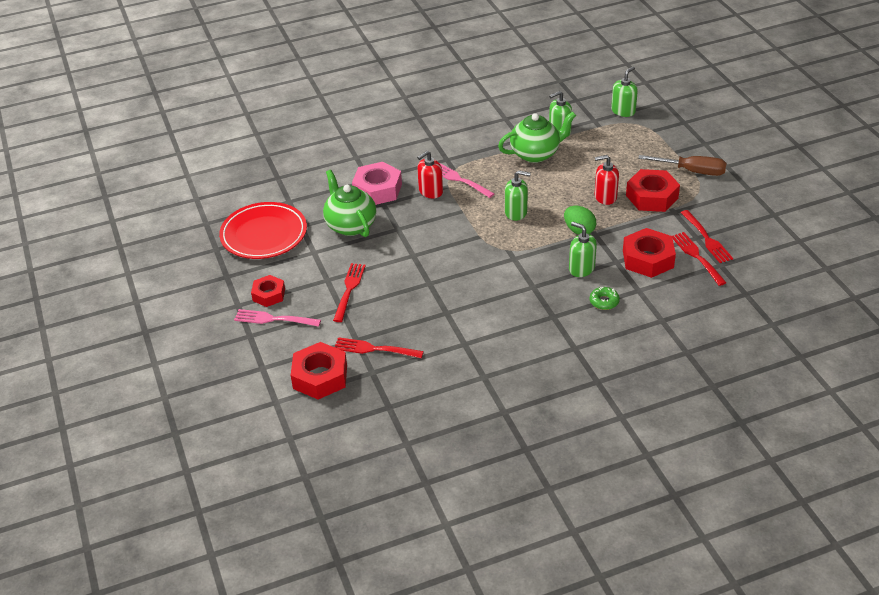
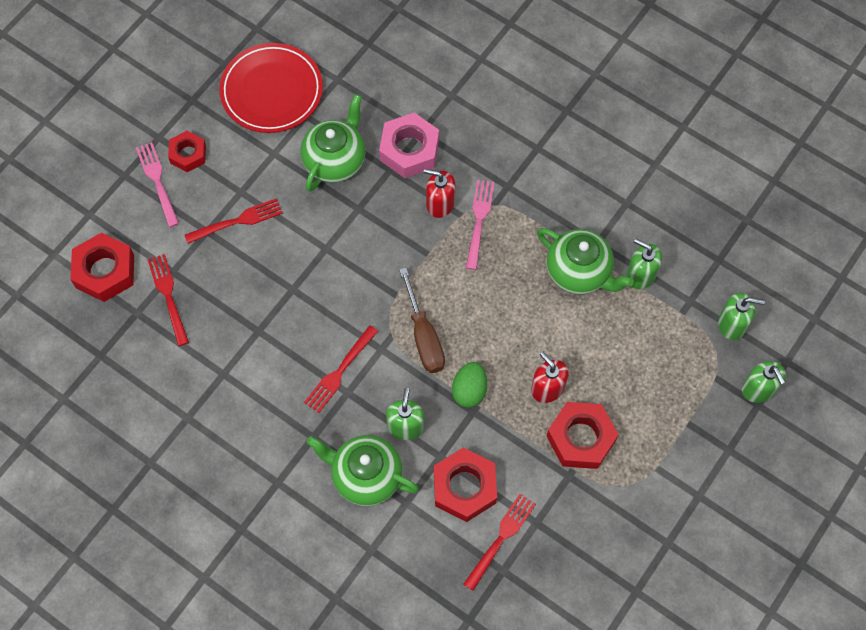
camera: 55 degrees right, 25 degrees up
green soap dispenser [505,170,531,221] -> green soap dispenser moved to [742,361,786,403]
green donut [590,287,620,310] -> green teapot [307,435,419,506]
brown screwdriver [638,155,726,176] -> brown screwdriver moved to [399,267,445,373]
red fork [680,210,733,263] -> red fork moved to [304,325,378,413]

